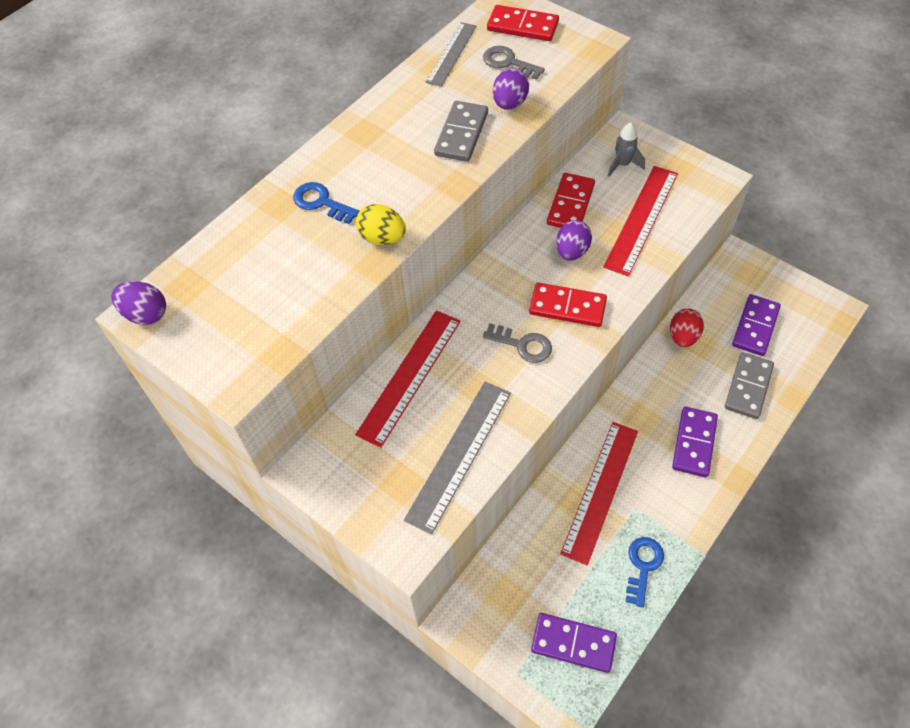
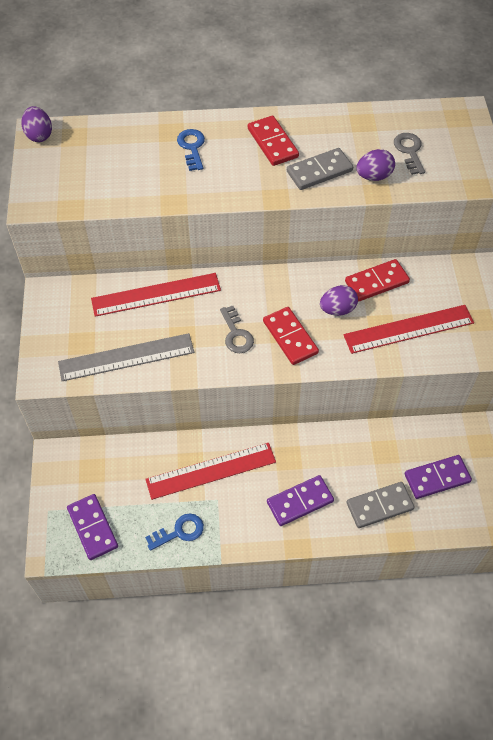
camera: 45 degrees right, 0 degrees up
yellow egg [356,204,406,245] -> none
grey ruler [426,22,476,87] -> none
red domino [487,5,559,41] -> red domino moved to [248,115,299,166]
grey rocket [608,122,645,177] -> none
red egg [670,309,704,347] -> none

